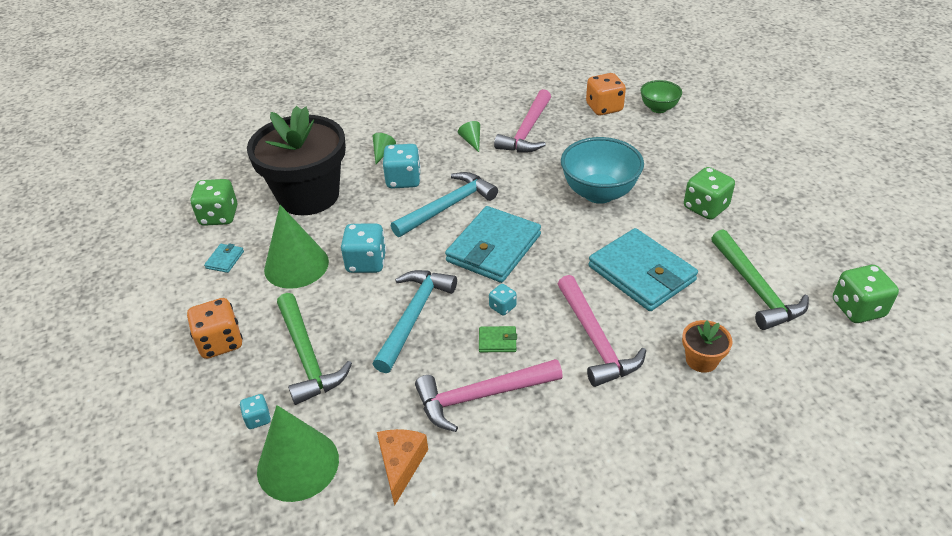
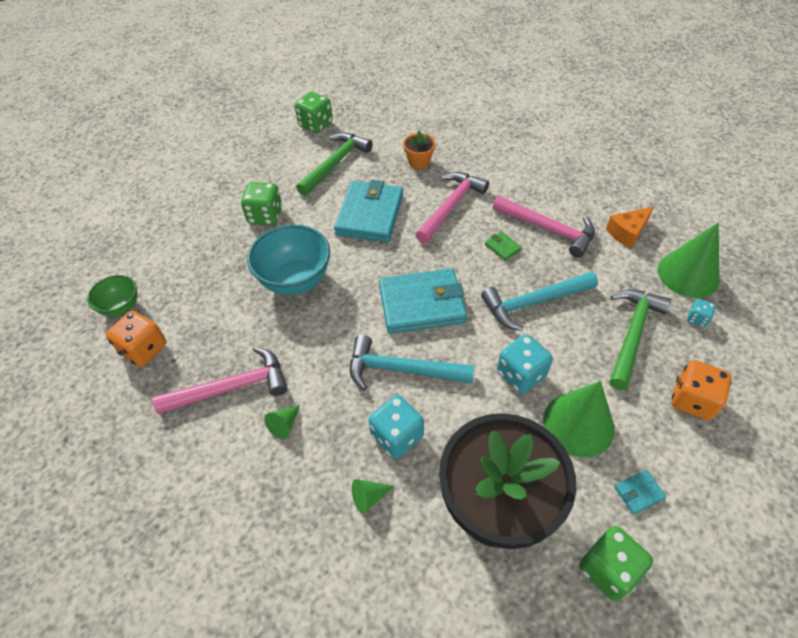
camera: 130 degrees left, 10 degrees up
turquoise dice [489,284,517,315] -> none

